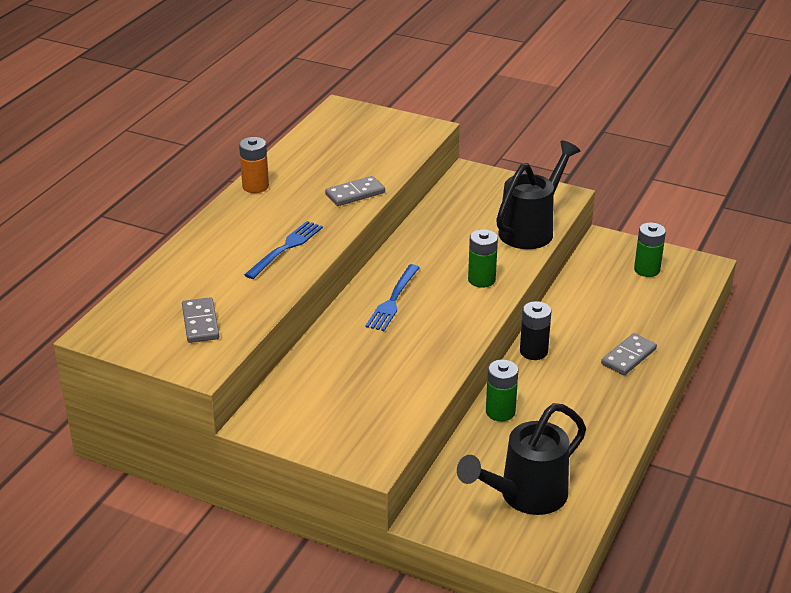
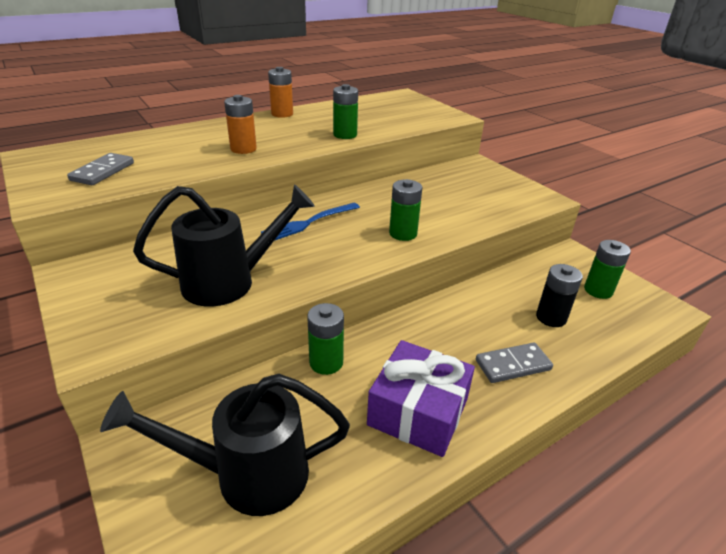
camera: 30 degrees right, 0 degrees up
blue fork [244,221,323,279] -> orange battery [224,95,257,154]
grey domino [325,176,385,206] -> green battery [333,84,358,139]
black watering can [496,140,580,249] -> black watering can moved to [133,185,315,307]
black battery [520,301,551,360] -> black battery moved to [536,264,583,327]
none -> purple gift [367,340,475,457]

